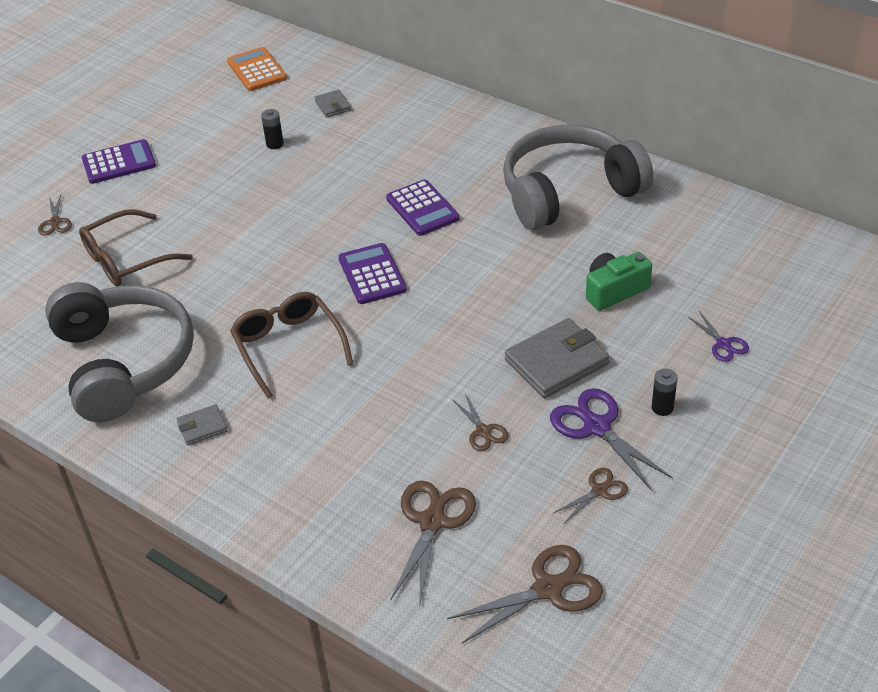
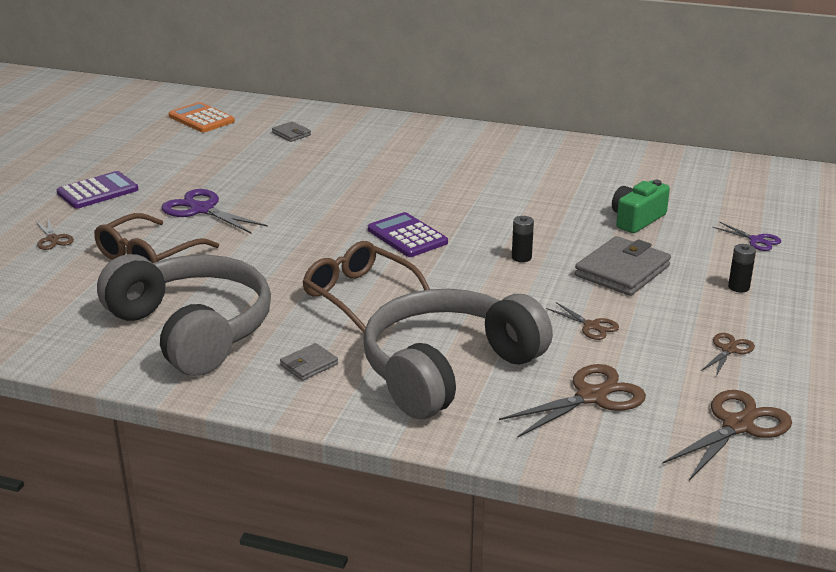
camera: 20 degrees left, 15 degrees down
black battery [261,109,284,149] -> black battery moved to [512,216,534,262]
purple calculator [386,180,460,236] -> none
brown scissors [390,481,476,607] -> brown scissors turned 60 degrees clockwise [499,364,646,438]
grey headphones [503,124,653,230] -> grey headphones moved to [363,289,553,419]
purple scissors [550,388,673,491] -> purple scissors moved to [162,189,268,234]

